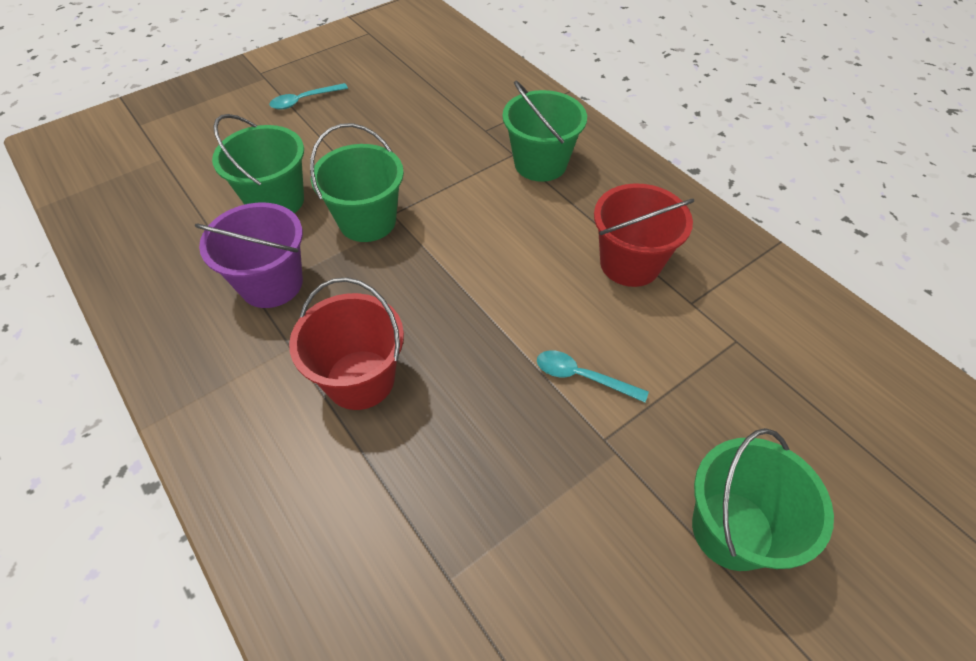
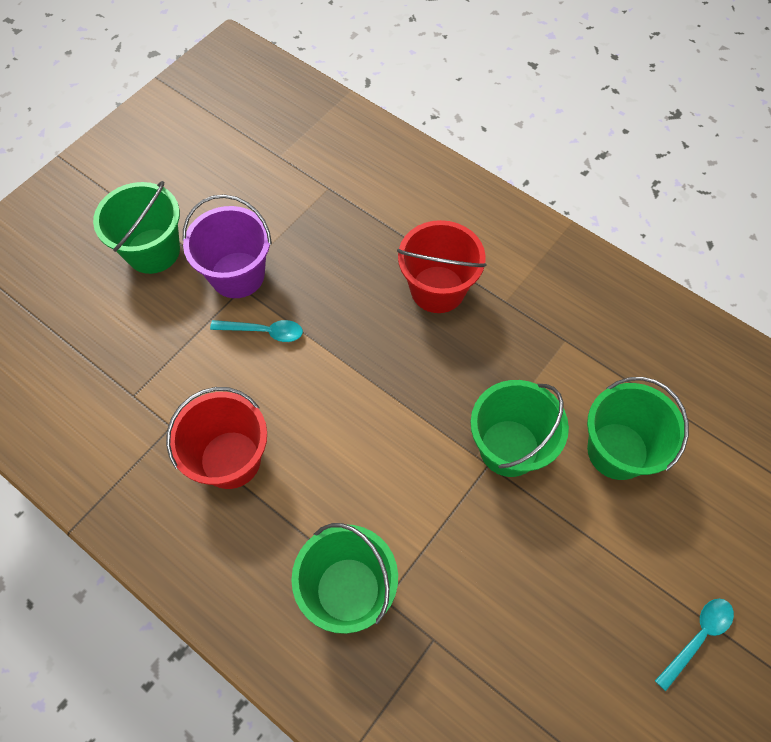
camera: 165 degrees right, 10 degrees up
purple bucket [195,203,303,308] -> purple bucket moved to [182,194,272,298]

